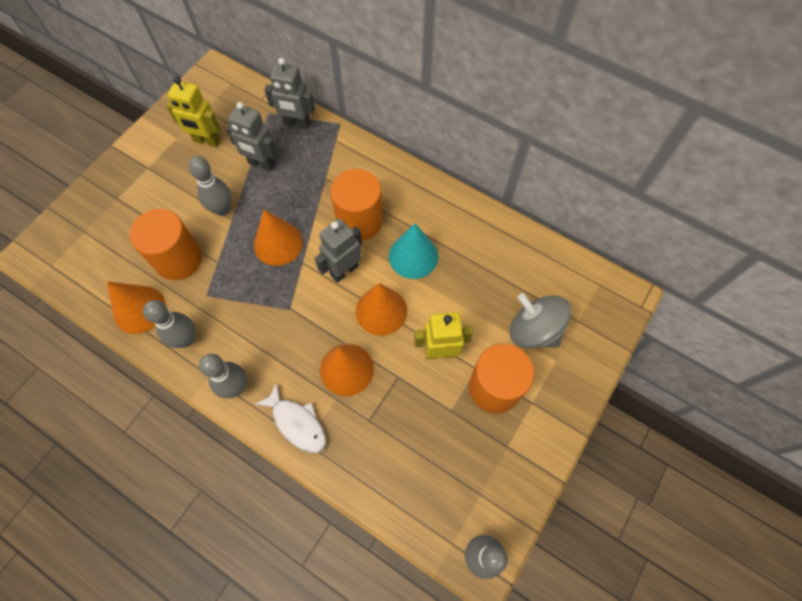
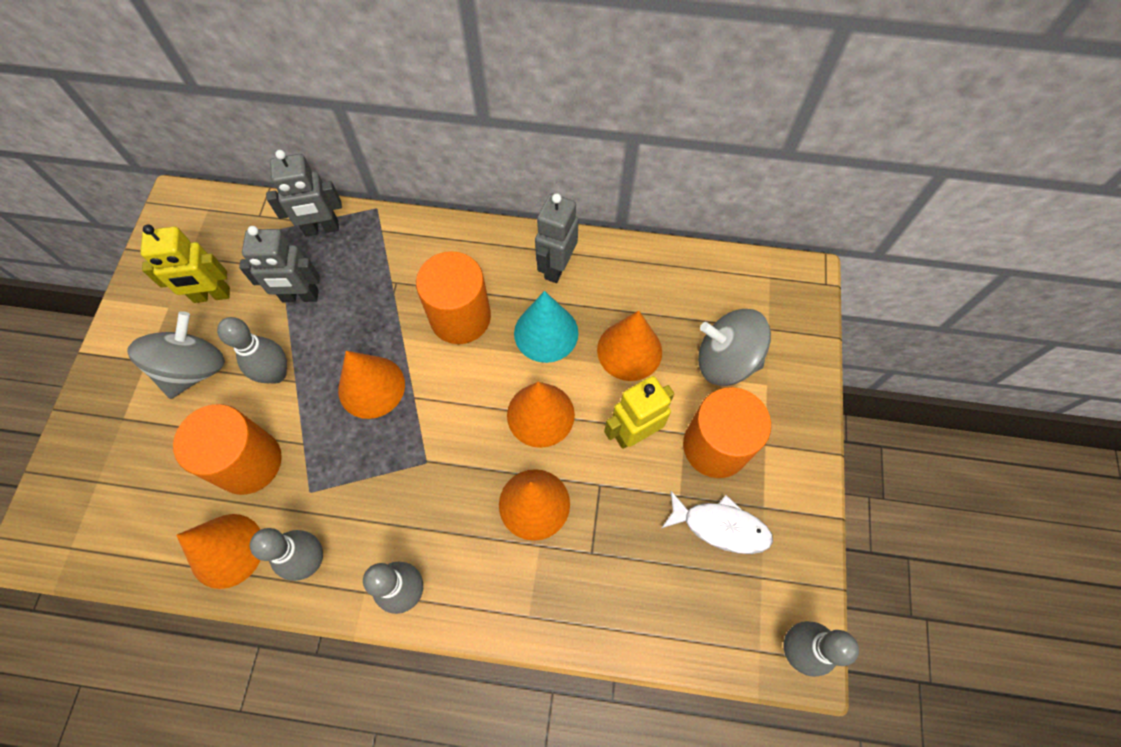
camera: 25 degrees left, 0 degrees up
white fish [255,382,326,453] -> white fish moved to [662,491,773,554]
grey robot [315,218,362,283] -> grey robot moved to [535,193,579,283]
none -> grey spinning top [127,311,225,399]
none -> orange cone [597,311,662,381]

